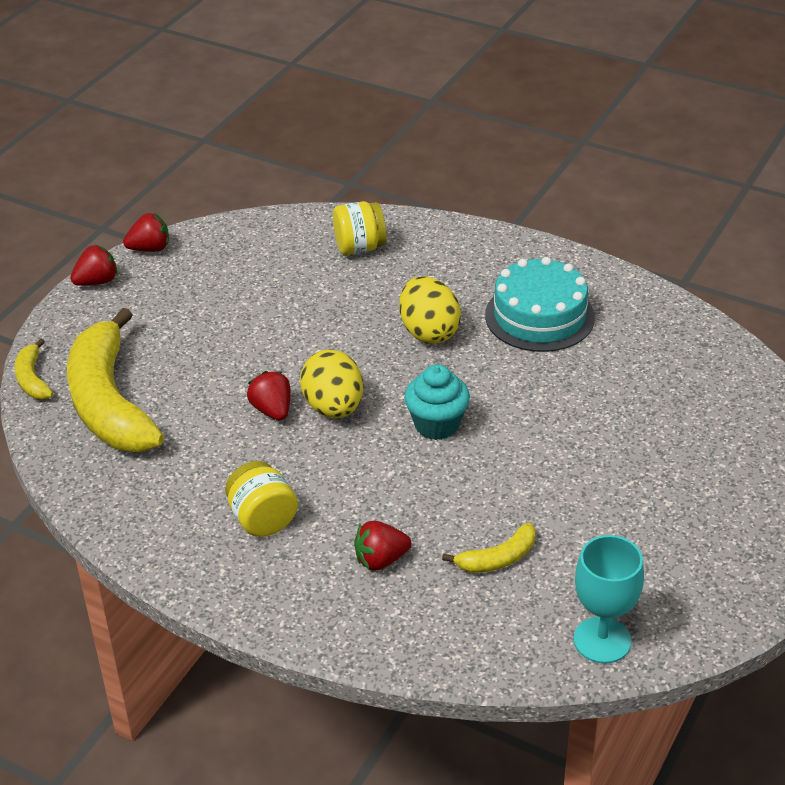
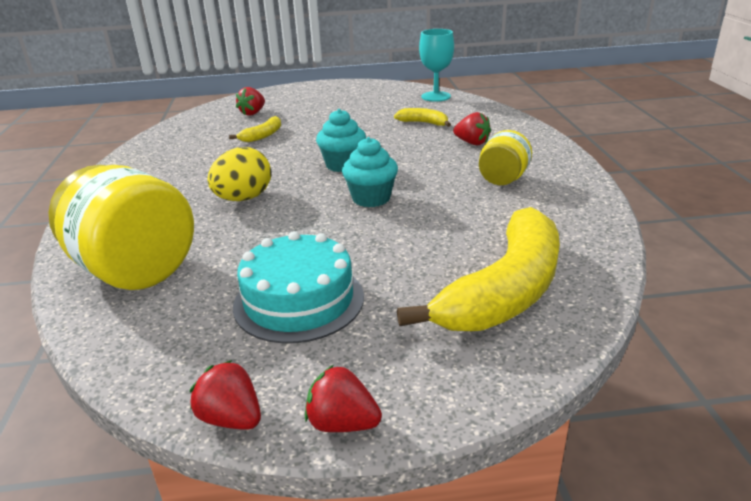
camera: 125 degrees left, 10 degrees down
yellow banana [15,339,53,399] -> yellow banana moved to [229,116,281,142]
red strawberry [247,371,291,421] -> red strawberry moved to [236,87,265,116]
yellow egg [300,349,363,418] -> turquoise cupcake [342,137,398,207]
yellow jar [333,201,386,255] -> yellow jar [49,165,194,290], size x1.87
turquoise cake [485,257,595,352] -> turquoise cake moved to [233,231,364,343]

